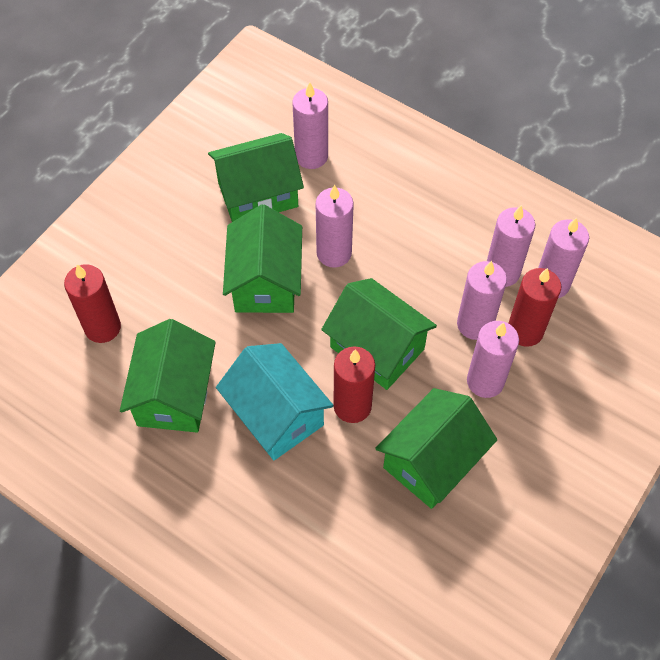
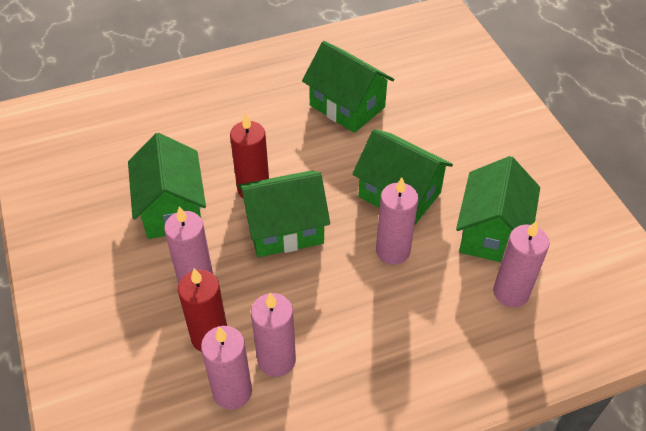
camera: 125 degrees right, 10 degrees down
red candle [64,264,121,343] -> none
turquoise house [216,343,334,460] -> none
pink candle [457,261,507,340] -> none

